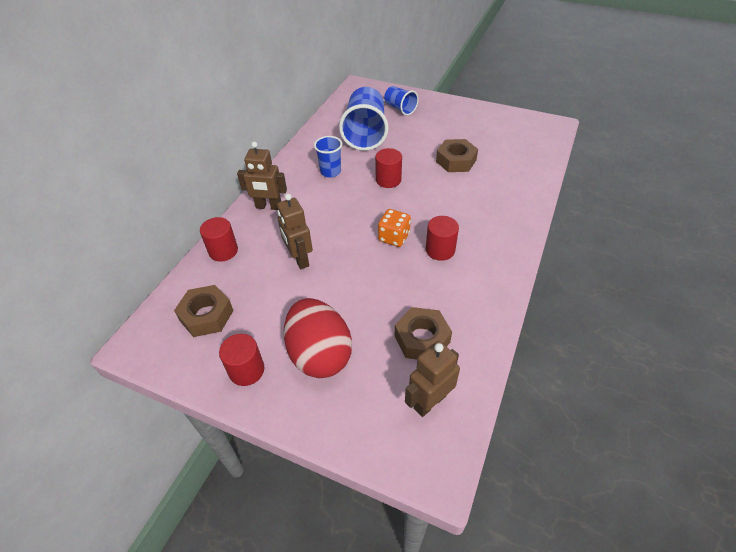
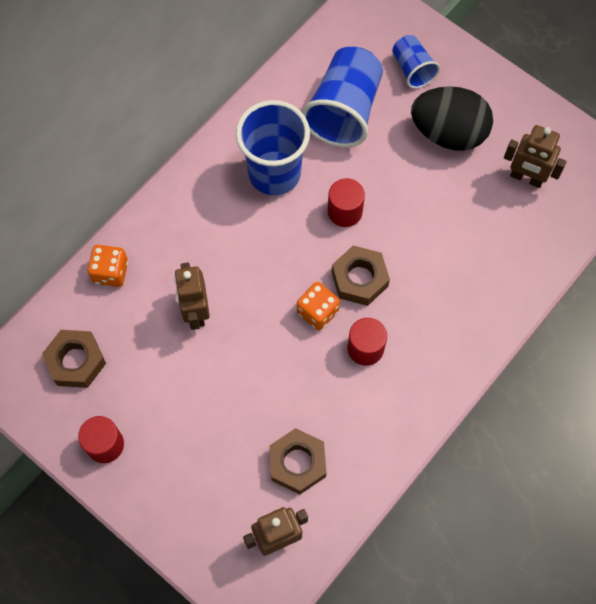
camera: 15 degrees right, 20 degrees up
red cylinder [200,217,238,262] -> orange dice [87,245,128,287]
brown robot [237,142,287,210] -> brown robot moved to [504,125,567,188]
red egg [284,298,352,378] -> none
blue cup [314,136,342,178] -> blue cup [236,100,310,195], size x1.83
brown nut [436,139,478,172] -> brown nut moved to [332,246,390,306]
none -> black egg [411,86,493,151]

